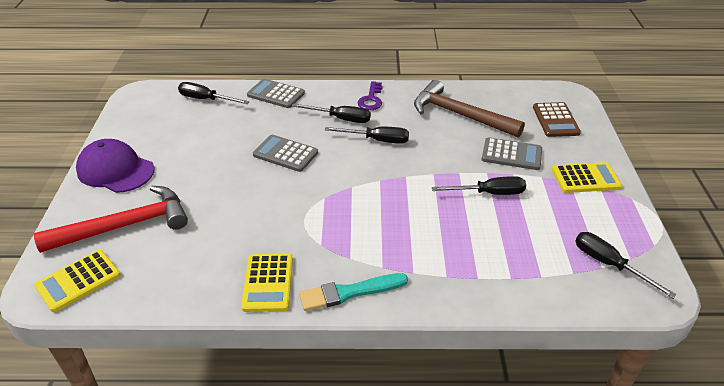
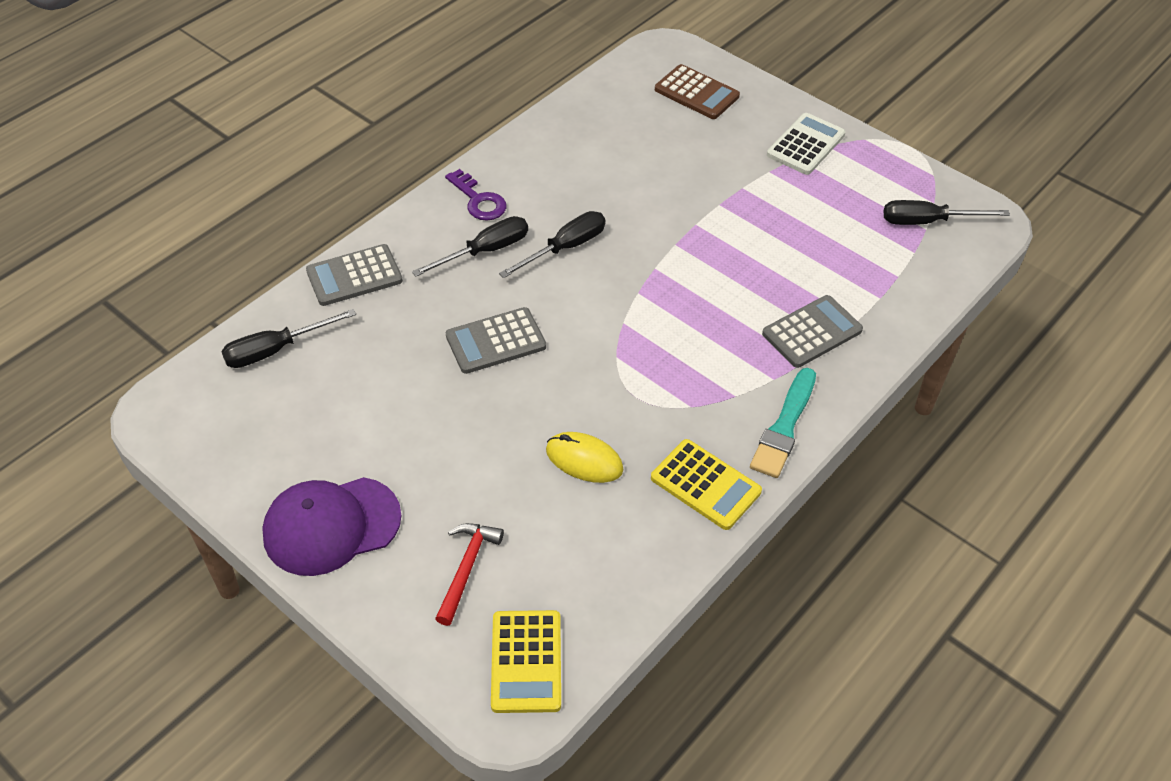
camera: 50 degrees left, 10 degrees up
red hammer [34,186,188,253] -> red hammer [435,523,504,626], size x0.53
brown hammer [414,80,525,138] -> none
black screwdriver [432,176,526,195] -> none
grey calculator [482,137,542,170] -> grey calculator moved to [762,295,863,368]
yellow calculator [552,162,622,193] -> white calculator [767,113,846,175]
none -> yellow mouse [546,432,624,483]

